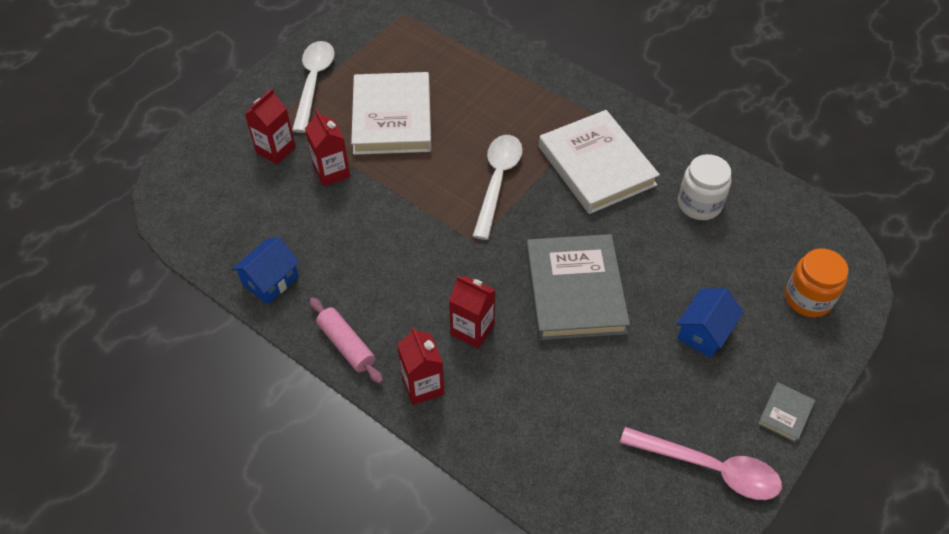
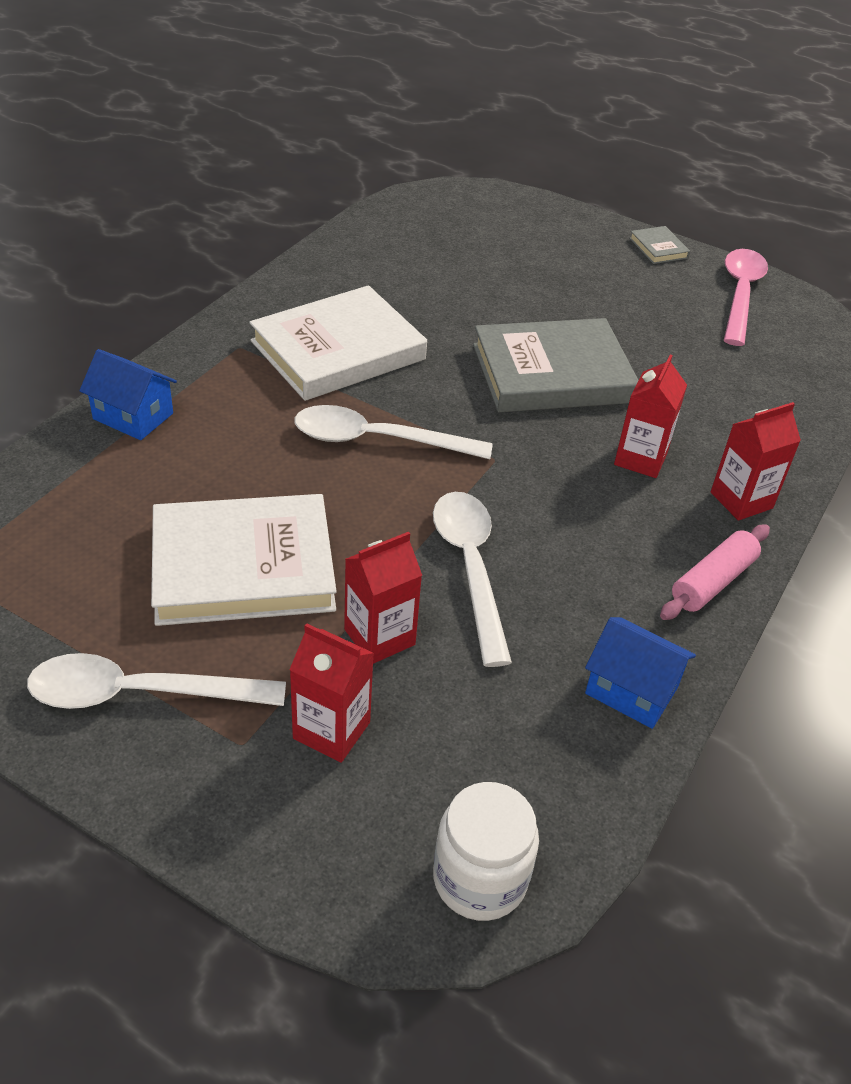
camera: 100 degrees left, 10 degrees down
blue house [677,288,744,358] -> blue house moved to [79,349,177,440]
white jar [678,154,731,220] -> white jar moved to [433,782,539,921]
grey book [758,382,815,443] -> grey book turned 45 degrees clockwise [629,226,690,264]
orange jar [785,248,849,317] -> none
none -> white spoon [433,492,512,667]

